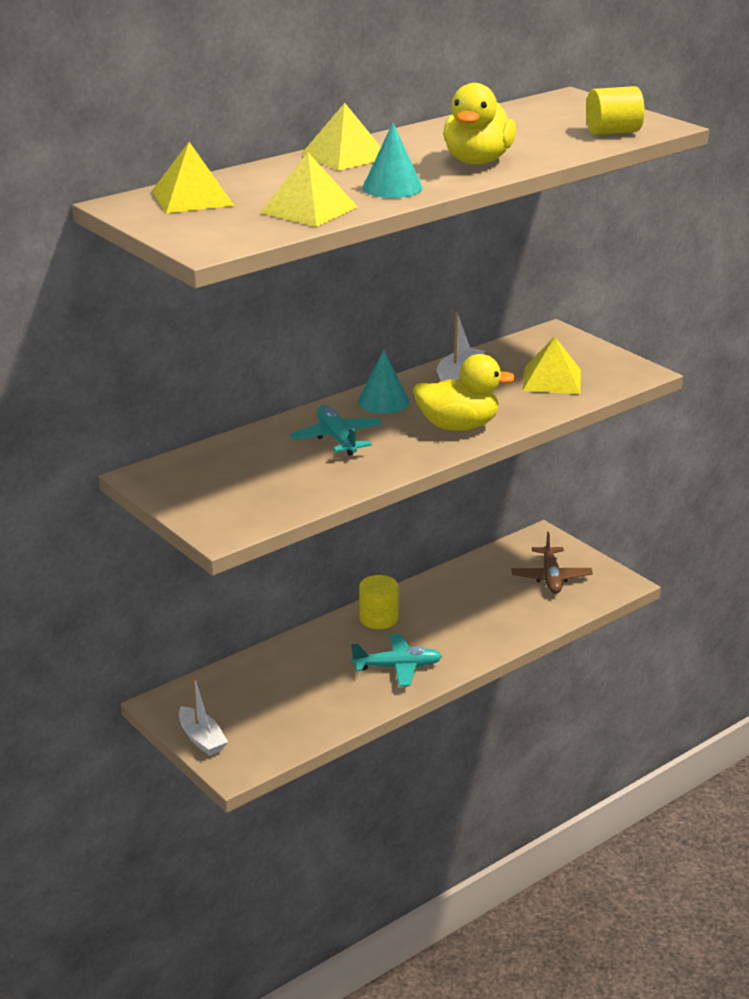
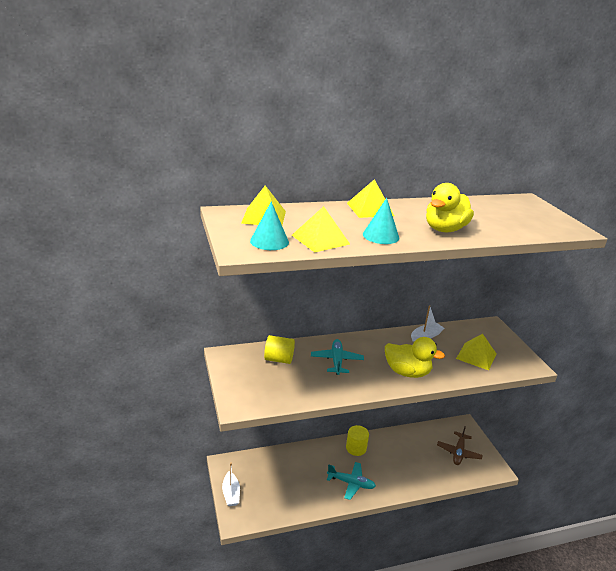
camera: 20 degrees right, 0 degrees up
turquoise cone [358,350,409,414] -> turquoise cone moved to [250,201,289,250]
yellow cylinder [586,86,645,135] -> yellow cylinder moved to [264,335,295,364]

